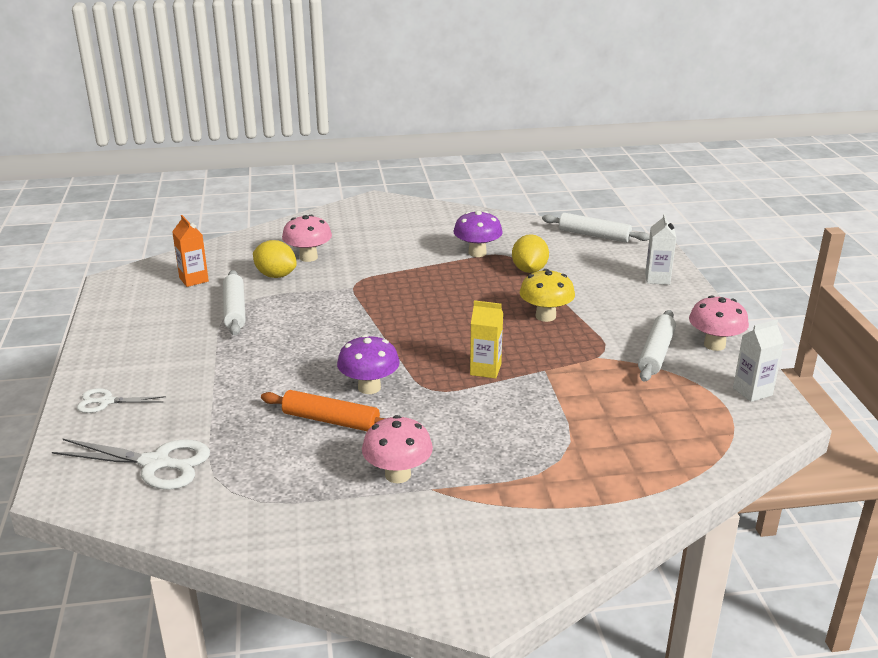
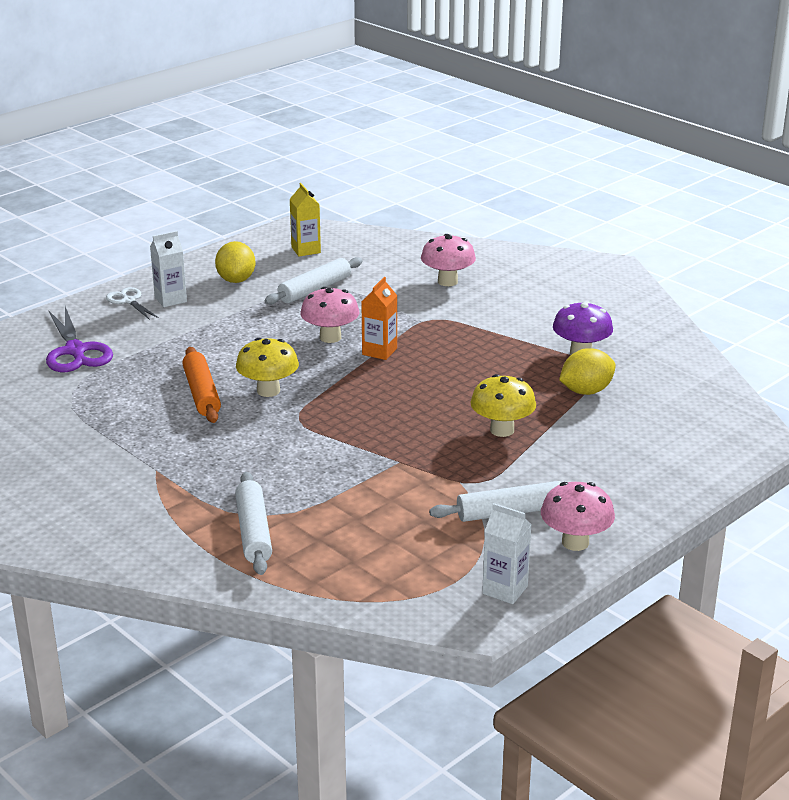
camera: 55 degrees right, 0 degrees up
white scissors [52,438,210,490] -> purple scissors [46,307,113,372]
orange carton [172,215,209,287] -> orange carton moved to [361,277,397,360]
yellow lemon [253,240,297,278] -> yellow lemon moved to [215,241,256,283]
purple mushroom [337,335,400,394] -> yellow mushroom [236,338,299,397]
pink mushroom [362,415,433,483] -> pink mushroom moved to [300,287,359,343]
yellow carton [470,300,503,379] -> yellow carton moved to [290,183,321,257]
white rolling pin [542,213,650,243] -> white rolling pin moved to [235,472,272,575]
white carton [645,213,676,285] -> white carton moved to [150,231,187,307]

